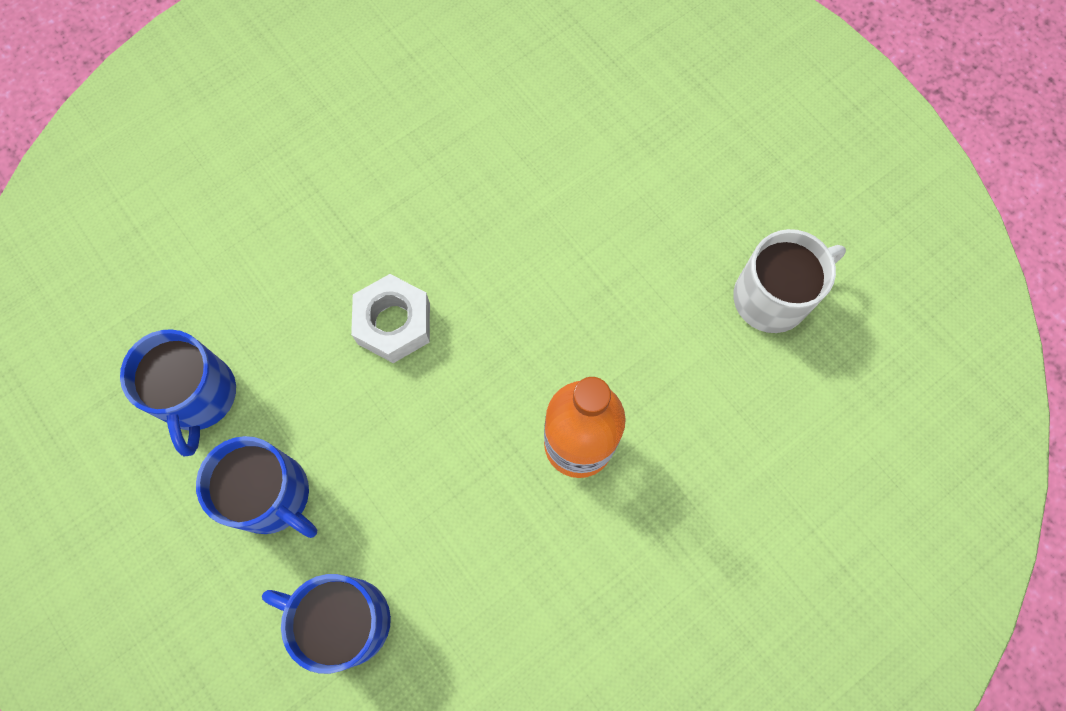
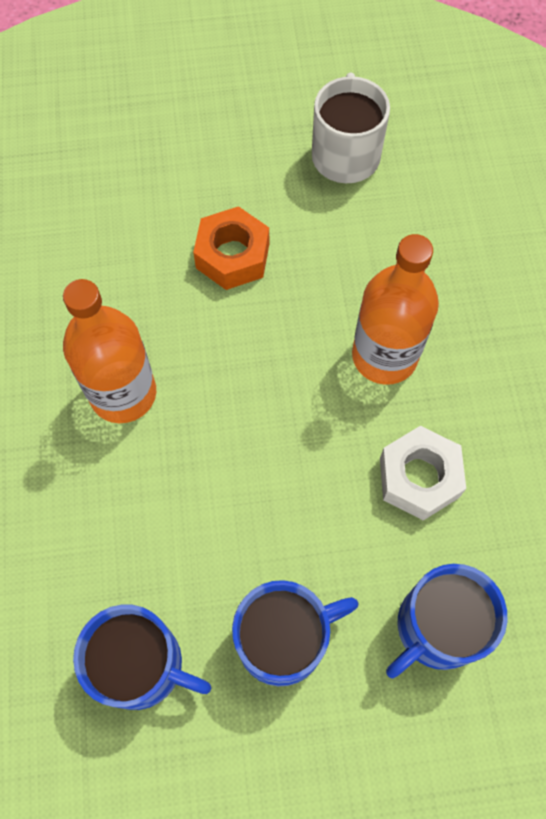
camera: 60 degrees left, 5 degrees down
white nut [351,274,430,363] -> white nut moved to [380,426,466,521]
none -> orange bottle [63,279,156,423]
none -> orange nut [193,206,269,290]

